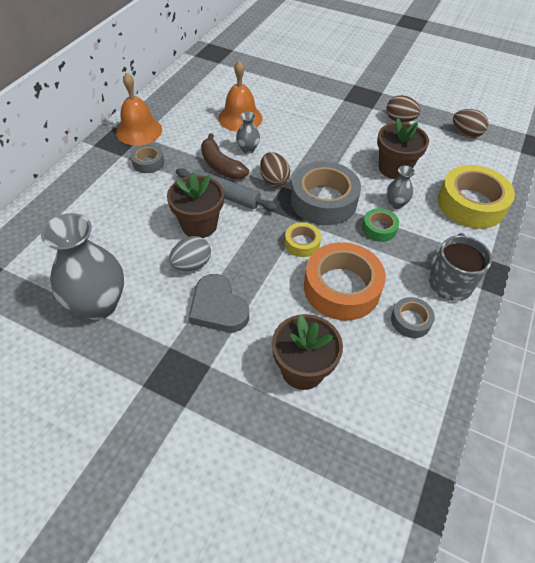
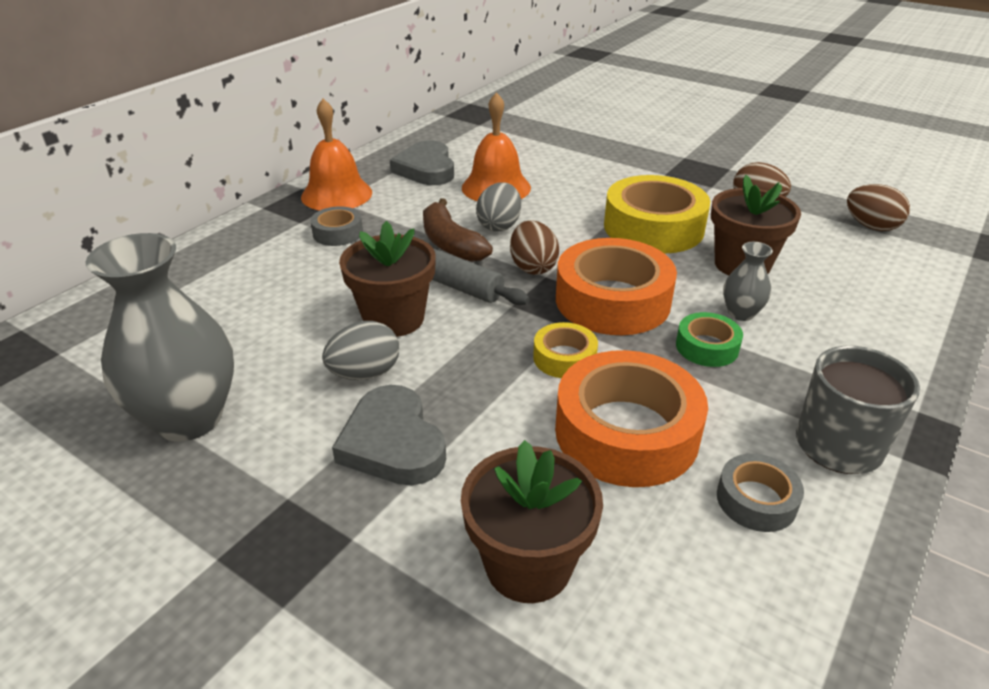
camera: 10 degrees right, 15 degrees down
grey vase [236,111,260,154] -> grey egg [476,182,521,232]
grey tape [291,161,361,225] -> orange tape [556,238,677,335]
yellow tape [438,165,515,229] -> yellow tape moved to [604,175,710,254]
none -> grey heart [390,141,454,185]

